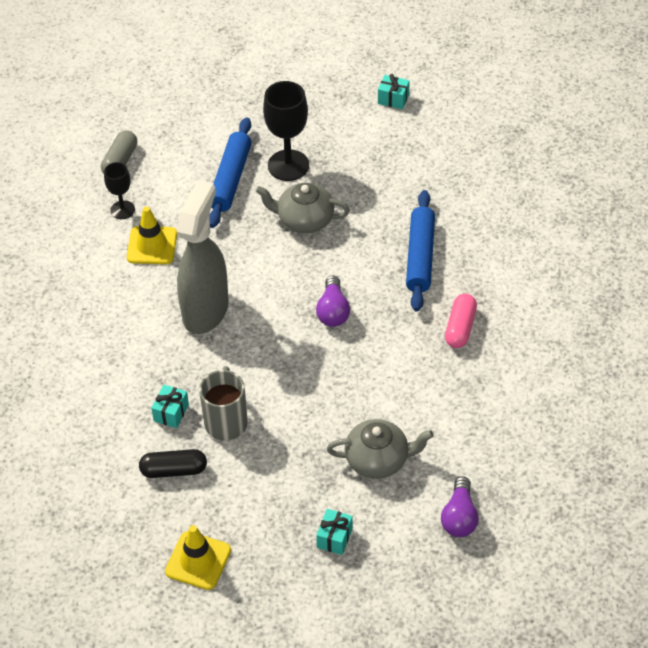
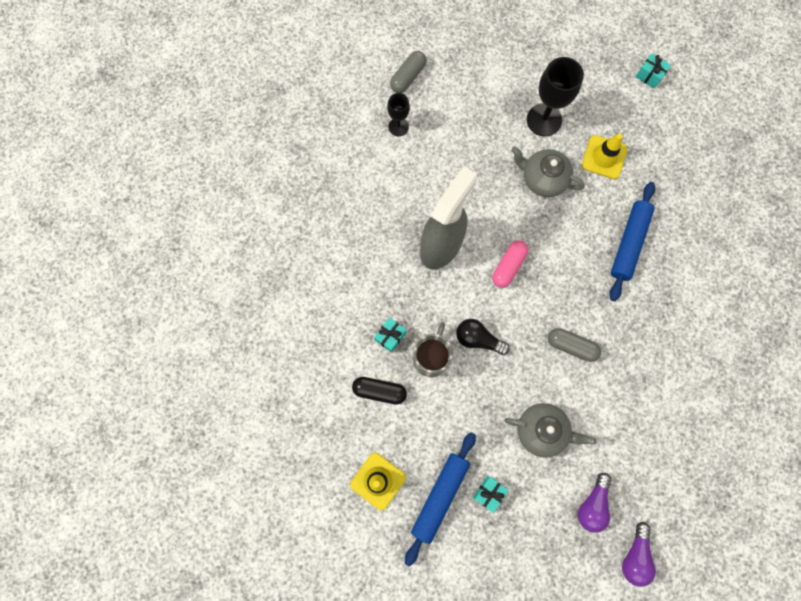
camera: 15 degrees right, 25 degrees up
yellow traffic cone [127,206,177,264] -> yellow traffic cone moved to [582,133,628,179]
blue rolling pin [210,117,251,228] -> blue rolling pin moved to [405,432,476,567]
purple light bulb [316,275,350,327] -> purple light bulb moved to [622,522,656,587]
pink capsule [445,294,477,348] -> pink capsule moved to [492,240,528,288]
none -> black light bulb [456,319,510,355]
none -> grey capsule [548,328,601,362]

